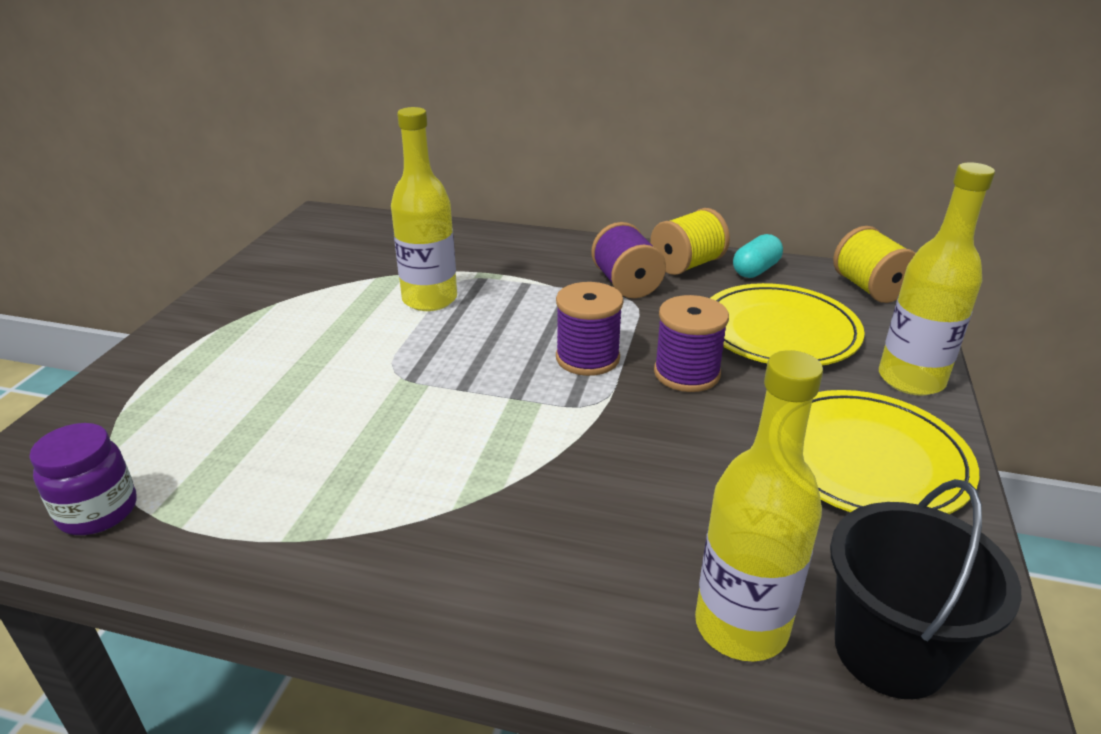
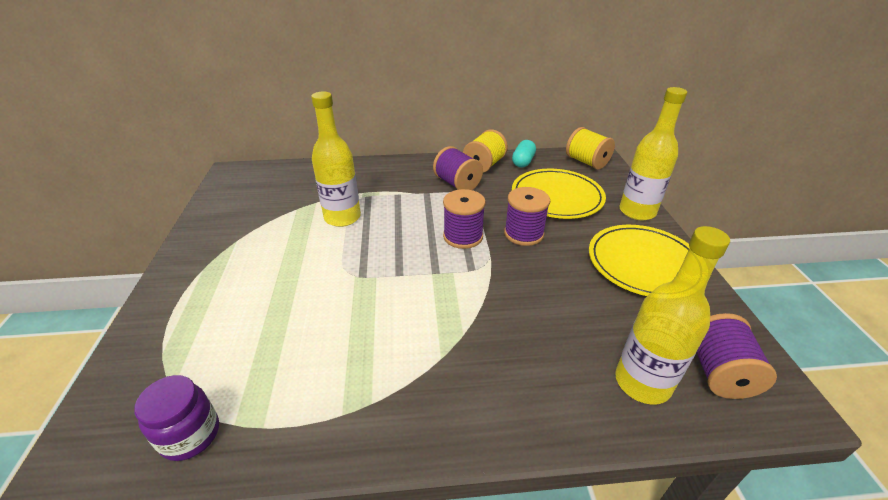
camera: 20 degrees left, 5 degrees up
black bucket [830,479,1022,699] -> purple spool [697,313,777,399]

